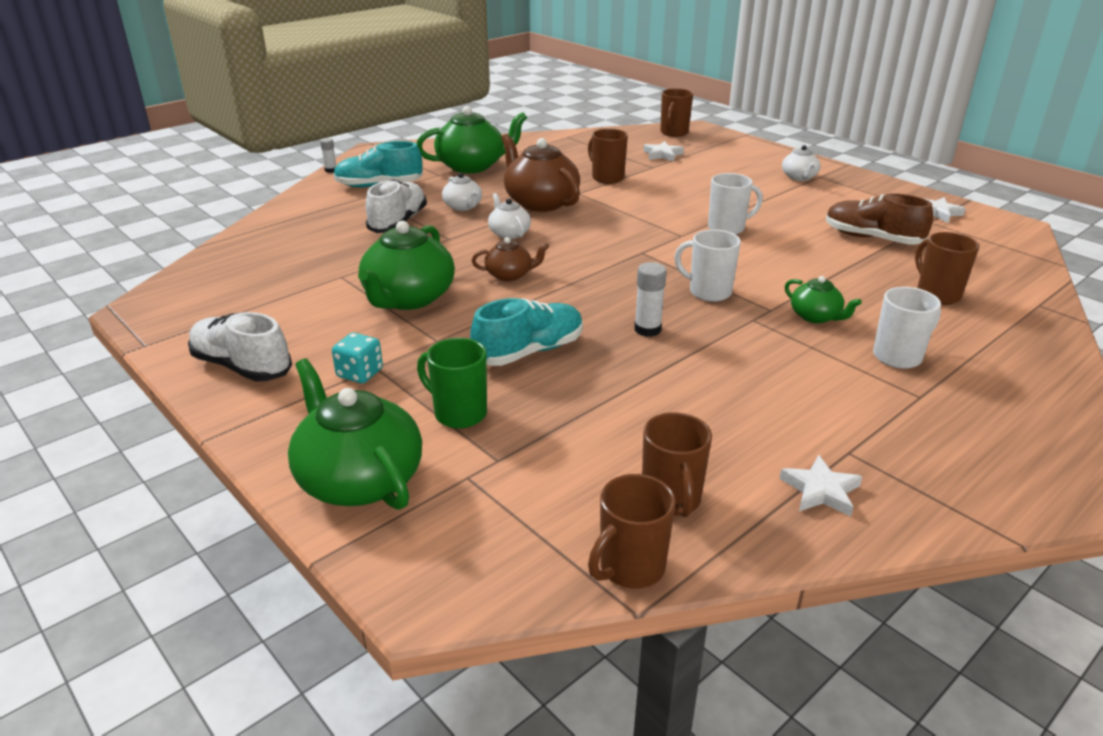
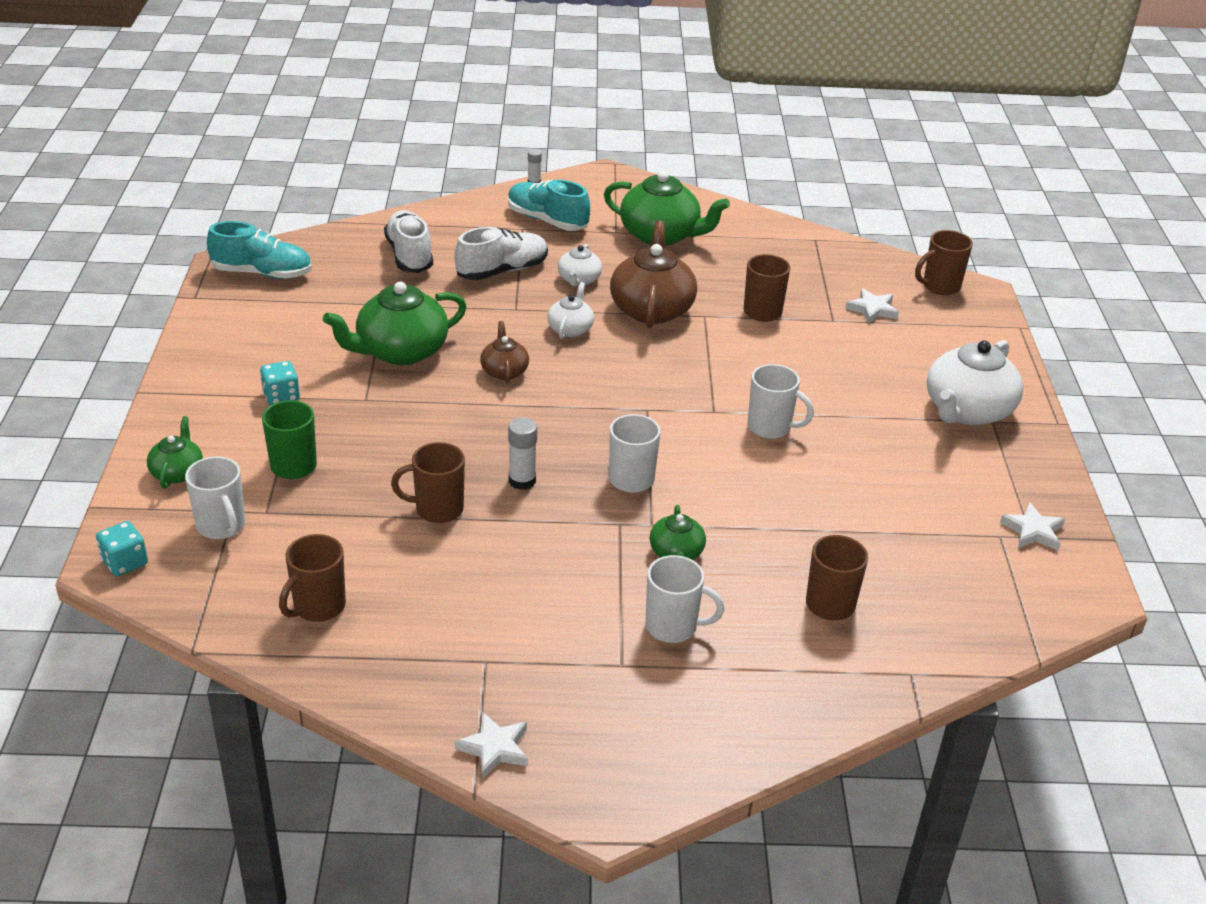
camera: 40 degrees right, 5 degrees up
white shoe [188,312,292,381] -> white shoe moved to [384,210,433,273]
green teapot [288,358,422,510] -> green teapot [147,416,203,488], size x0.53
turquoise shoe [470,298,583,366] -> turquoise shoe moved to [207,221,312,279]
brown teapot [472,237,549,281] -> brown teapot turned 135 degrees counterclockwise [480,321,529,383]
brown mug [588,474,676,589] -> brown mug moved to [391,442,465,523]
white star [779,455,862,516] -> white star moved to [455,712,528,778]
white teapot [782,145,820,181] -> white teapot [927,340,1023,425], size x1.90
brown shoe [826,193,933,245] -> none
none -> turquoise dice [96,521,148,576]
none -> white mug [185,456,245,539]

